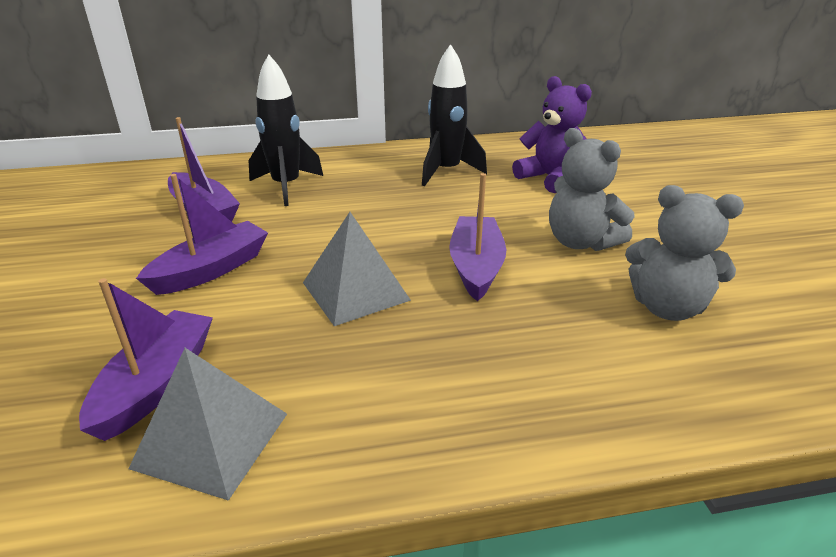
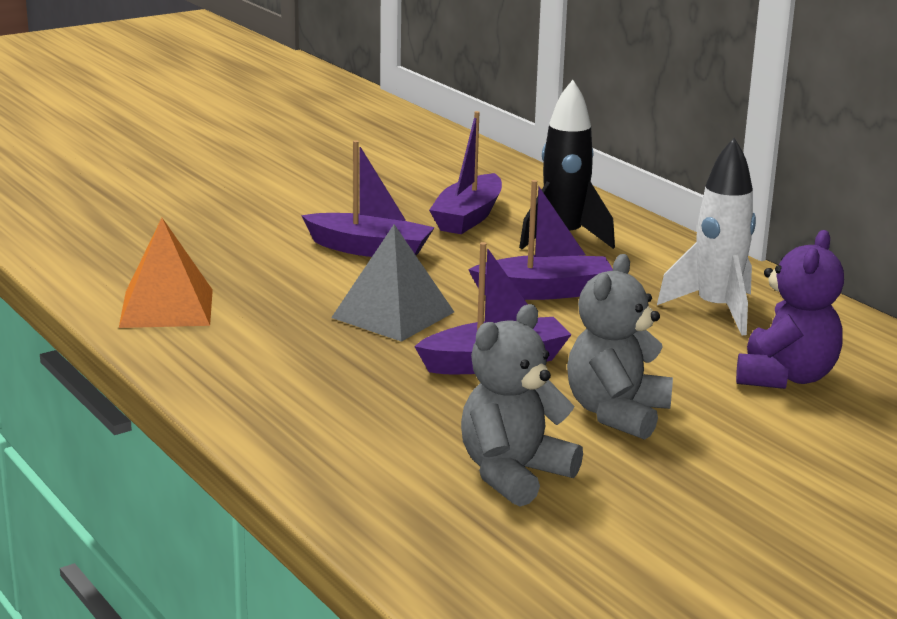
camera: 65 degrees right, 10 degrees down
purple boat [79,278,213,441] -> purple boat moved to [468,180,613,300]
grey pyramid [128,348,287,501] -> orange pyramid [119,218,213,328]
black rocket [422,44,487,186] -> white rocket [657,138,756,336]
grey teddy bear [625,185,744,321] -> grey teddy bear turned 45 degrees clockwise [461,304,583,507]

